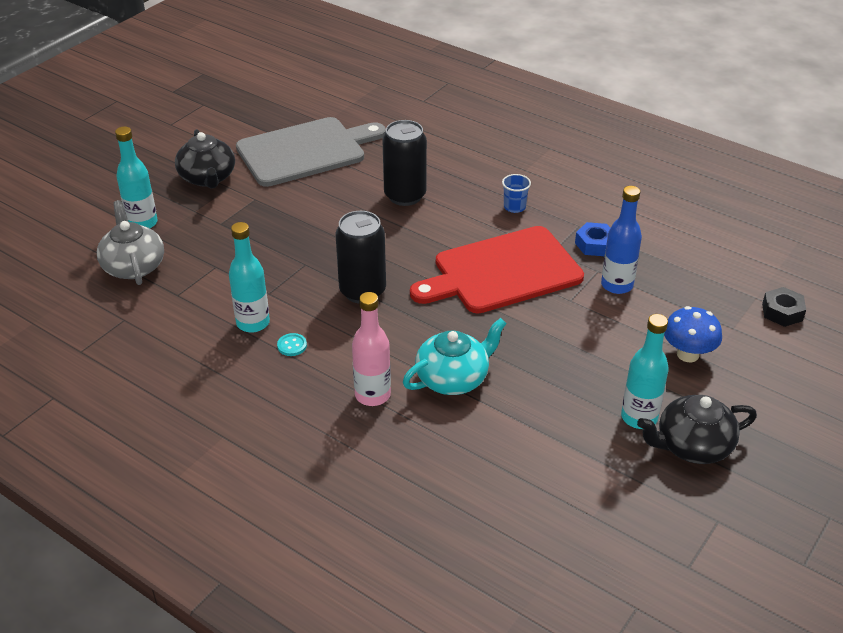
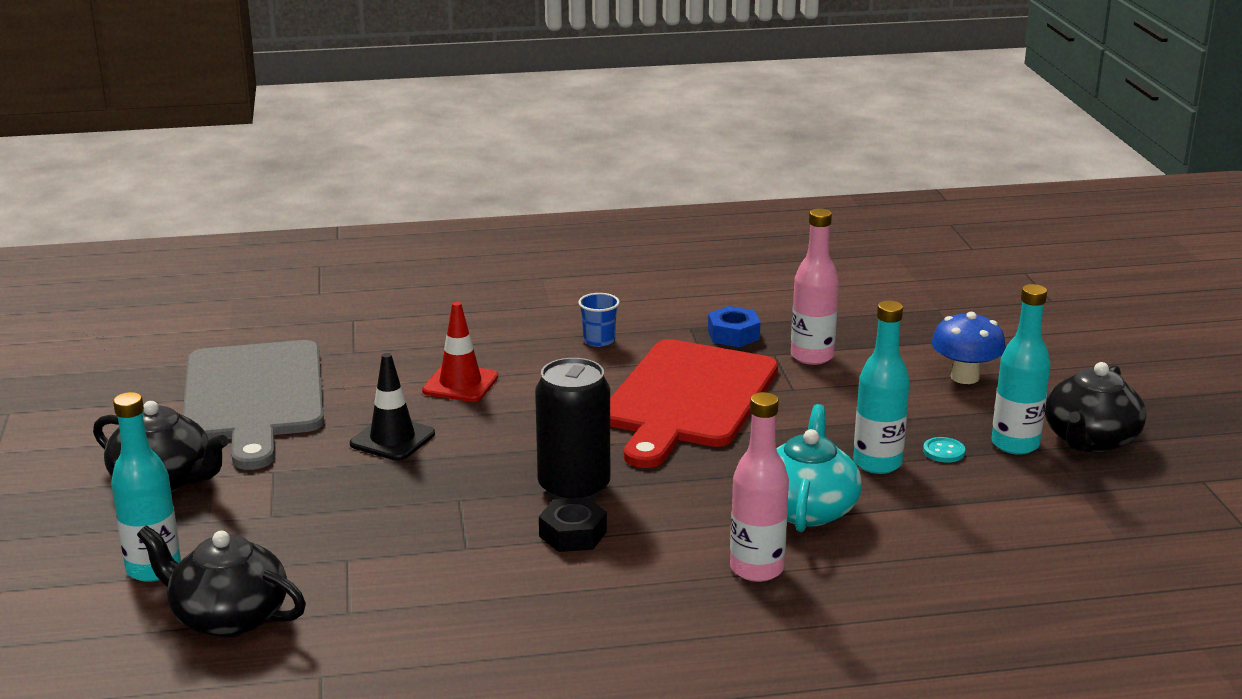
camera: 45 degrees left, 15 degrees down
grey teapot [97,200,164,285] -> black teapot [137,525,306,638]
turquoise bottle [229,222,270,332] -> turquoise bottle moved to [853,301,910,474]
grey cutting board [236,117,386,187] -> grey cutting board turned 150 degrees clockwise [183,340,324,470]
turquoise button [277,333,307,356] -> turquoise button moved to [923,437,965,463]
black can [382,120,427,206] -> red traffic cone [422,302,498,402]
blue bottle [601,186,642,294] -> pink bottle [791,208,839,365]
black nut [762,287,806,327] -> black nut moved to [539,497,607,552]
none -> black traffic cone [350,353,435,461]

